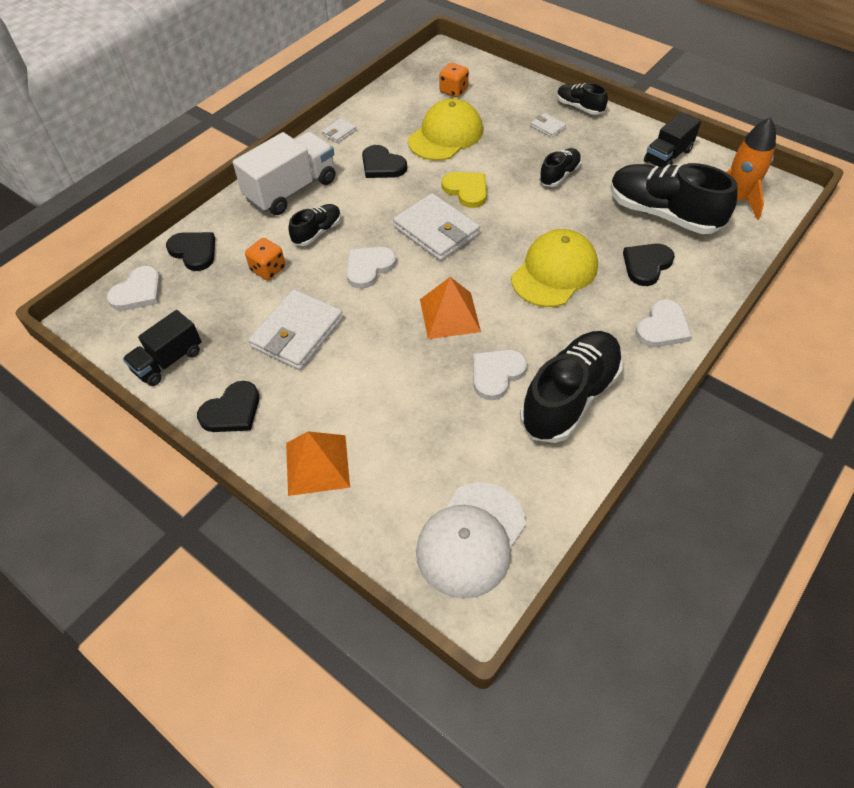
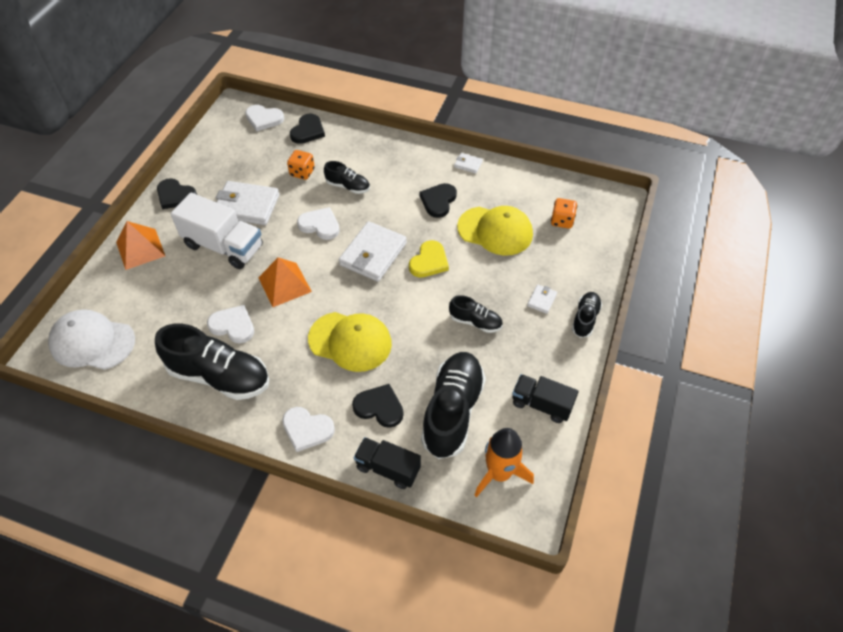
camera: 70 degrees right, 0 degrees up
black truck [123,310,201,386] -> black truck moved to [354,437,421,489]
white truck [233,132,335,215] -> white truck moved to [171,192,263,269]

